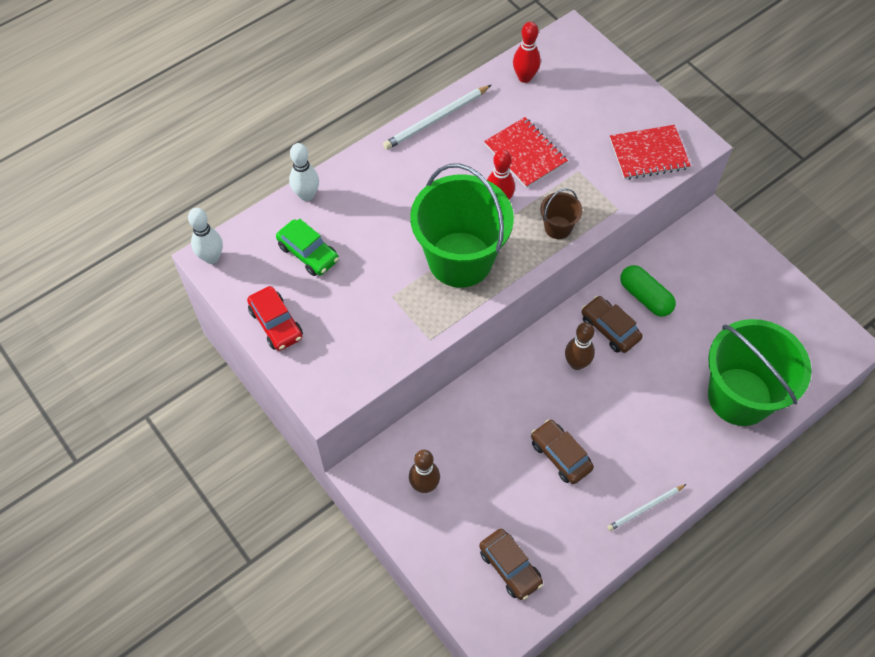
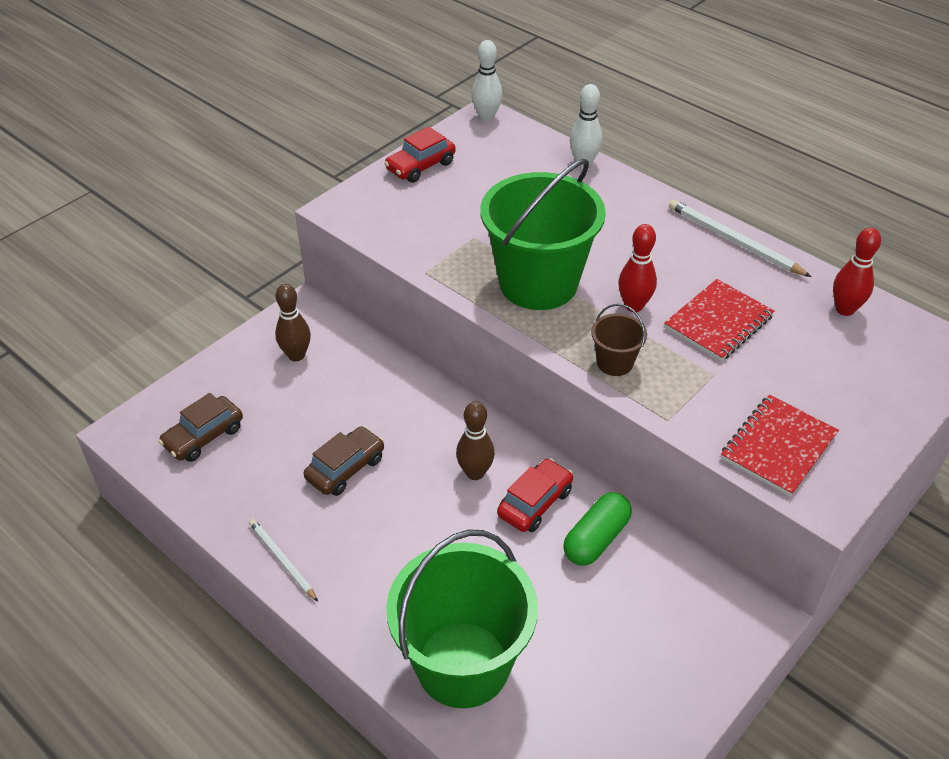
camera: 80 degrees right, 15 degrees down
green car [276,219,339,276] -> none
brown car [582,296,642,353] -> red car [497,458,573,532]
red notebook [610,125,691,180] -> red notebook turned 60 degrees clockwise [721,395,839,497]

